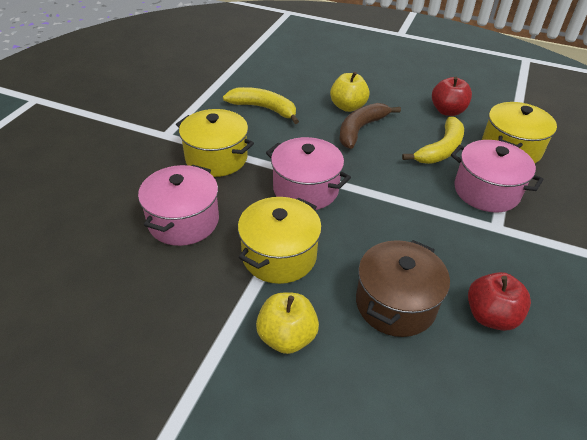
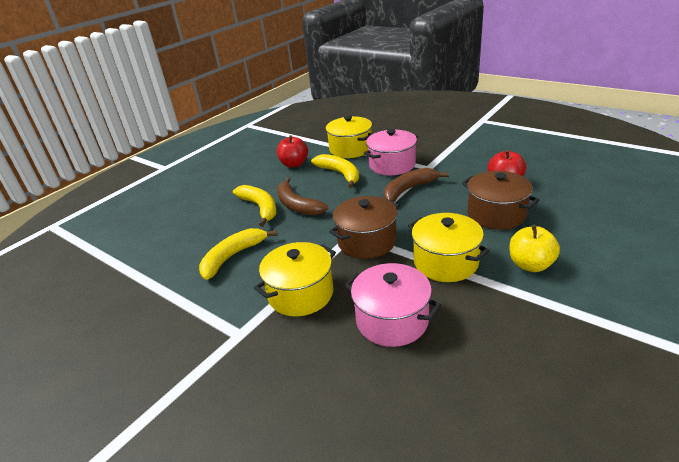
camera: 70 degrees left, 10 degrees down
pink pot [266,137,351,210] -> brown pot [329,196,400,259]
yellow apple [330,72,370,112] -> yellow banana [233,185,276,227]
none -> brown banana [383,168,449,202]

